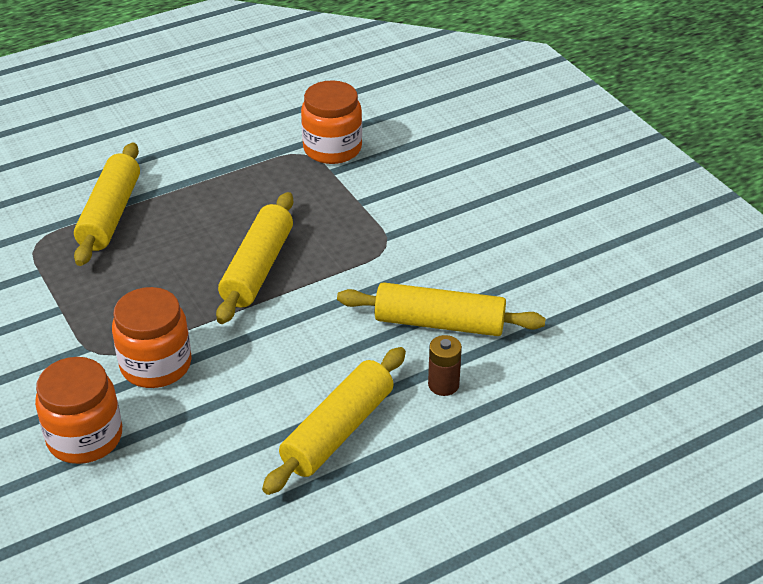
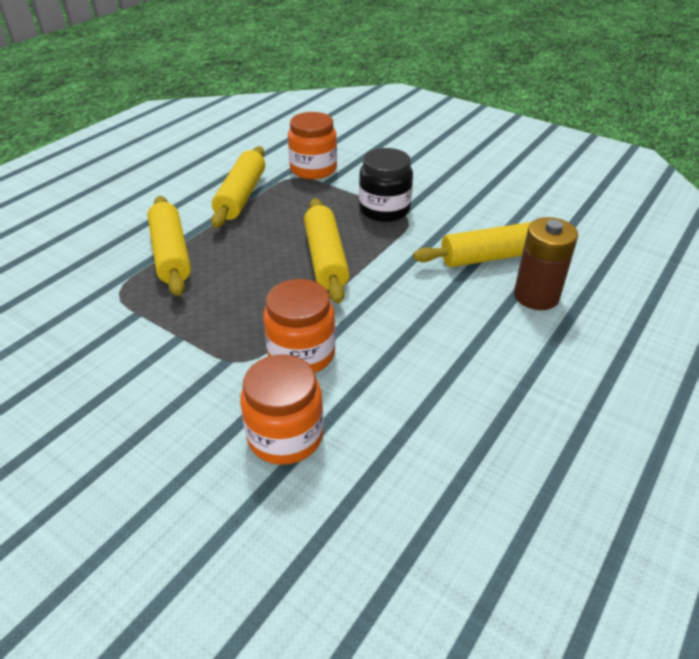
camera: 25 degrees left, 0 degrees up
yellow rolling pin [262,347,406,495] -> yellow rolling pin moved to [211,146,265,228]
brown battery [428,335,462,396] -> brown battery [514,217,578,310], size x1.71
none -> black jar [359,148,413,222]

